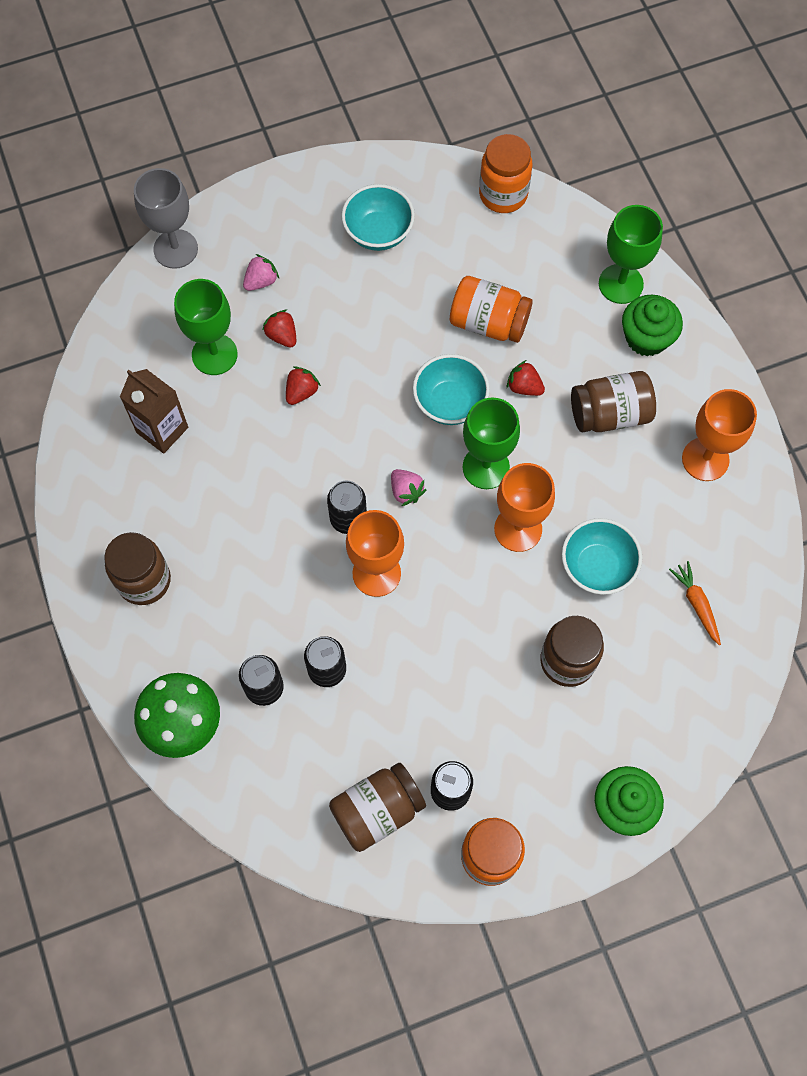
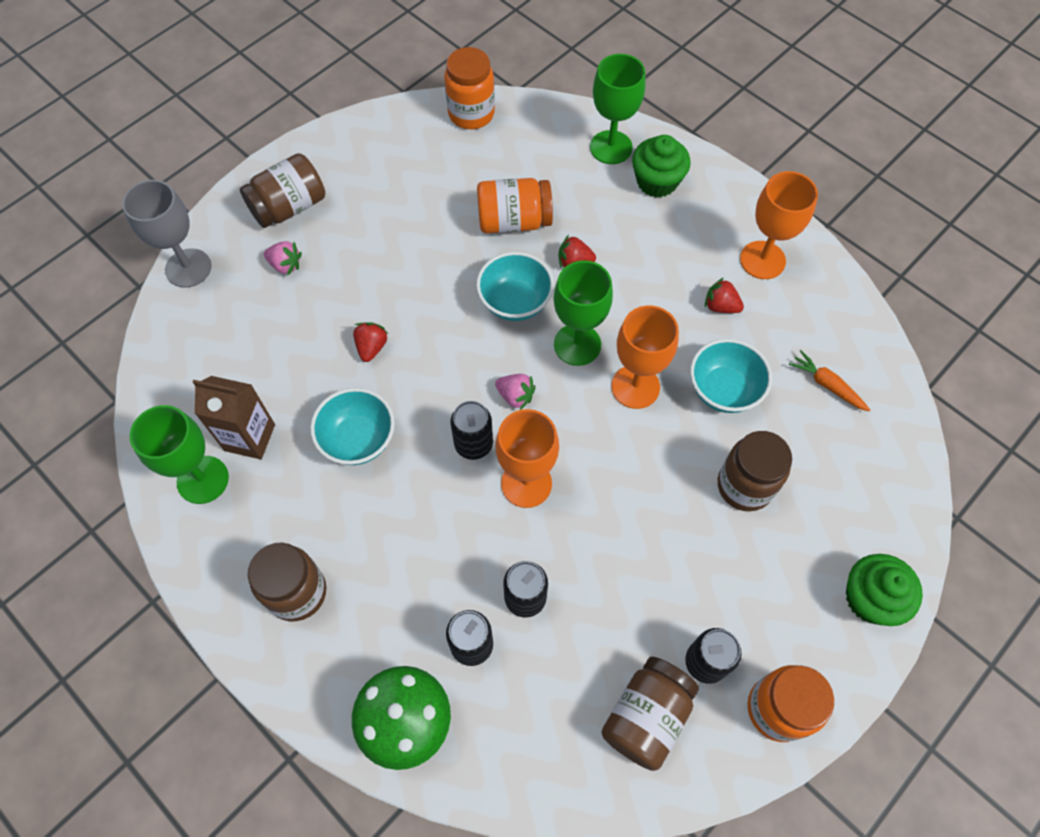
camera: 25 degrees left, 5 degrees down
green goblet [174,279,238,375] -> green goblet moved to [130,405,229,504]
pink strawberry [243,254,279,291] -> pink strawberry turned 90 degrees clockwise [264,241,302,276]
red strawberry [262,310,296,348] -> red strawberry moved to [705,278,744,313]
turquoise bowl [341,184,415,251] -> turquoise bowl moved to [310,388,395,465]
brown jar [571,371,656,432] -> brown jar moved to [240,153,325,228]

